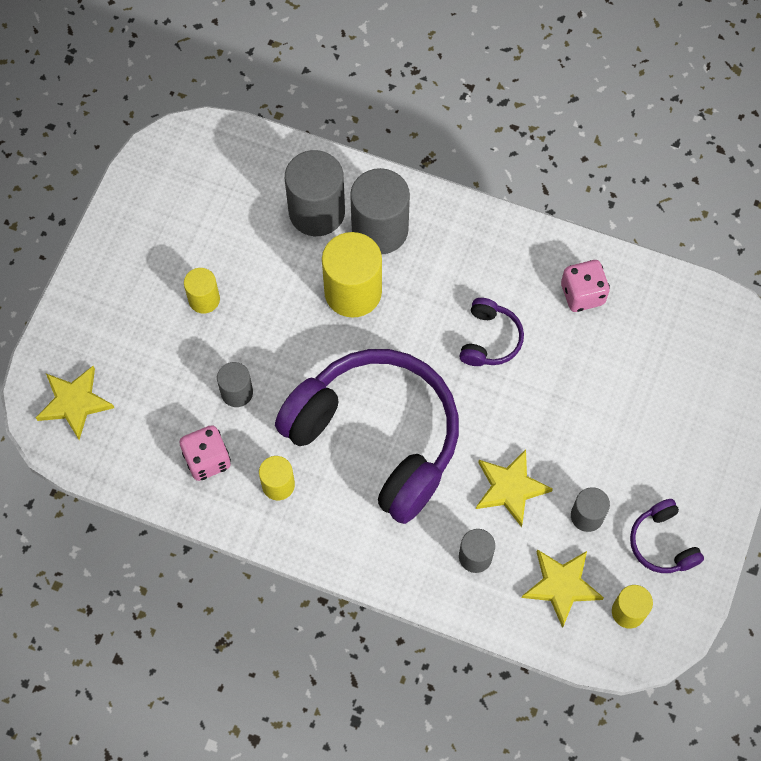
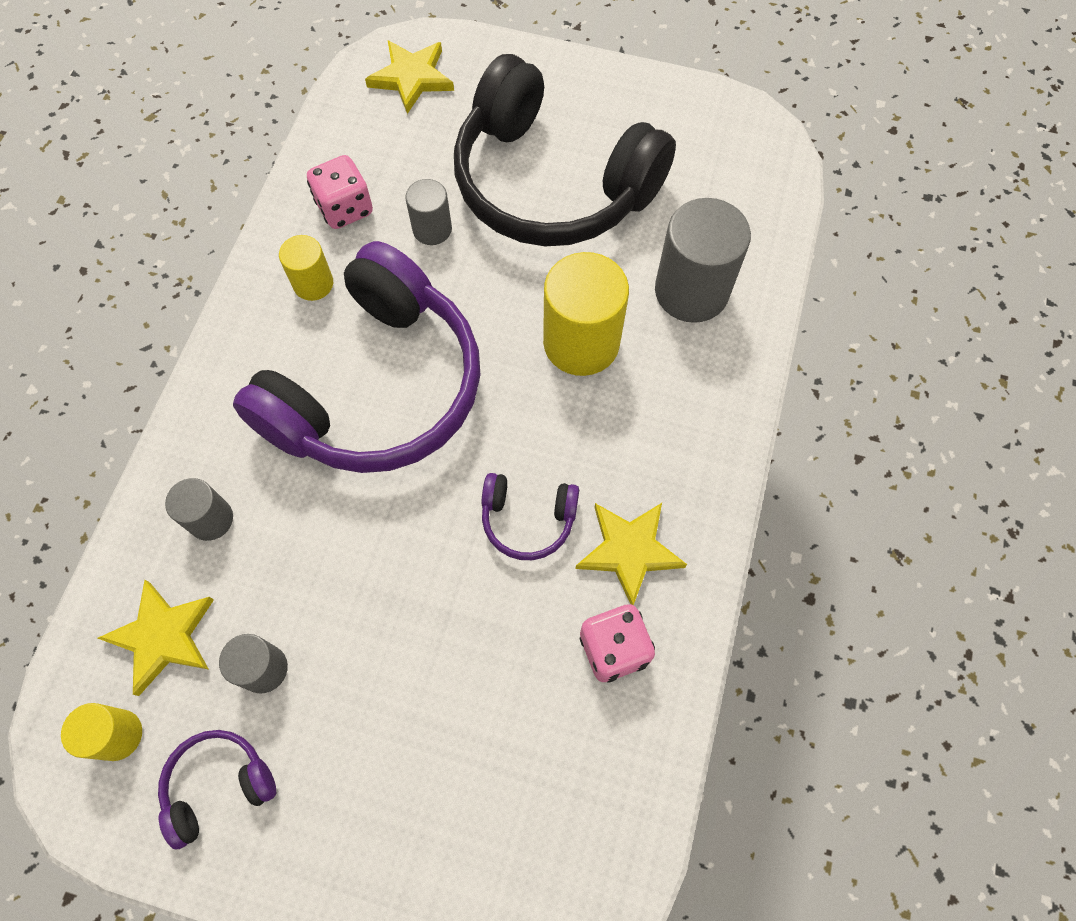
camera: 85 degrees right, 0 degrees up
yellow cylinder [184,268,220,314] -> black headphones [454,54,676,246]
grey cylinder [350,168,410,254] -> none
yellow star [476,449,553,527] -> yellow star moved to [575,503,687,605]

